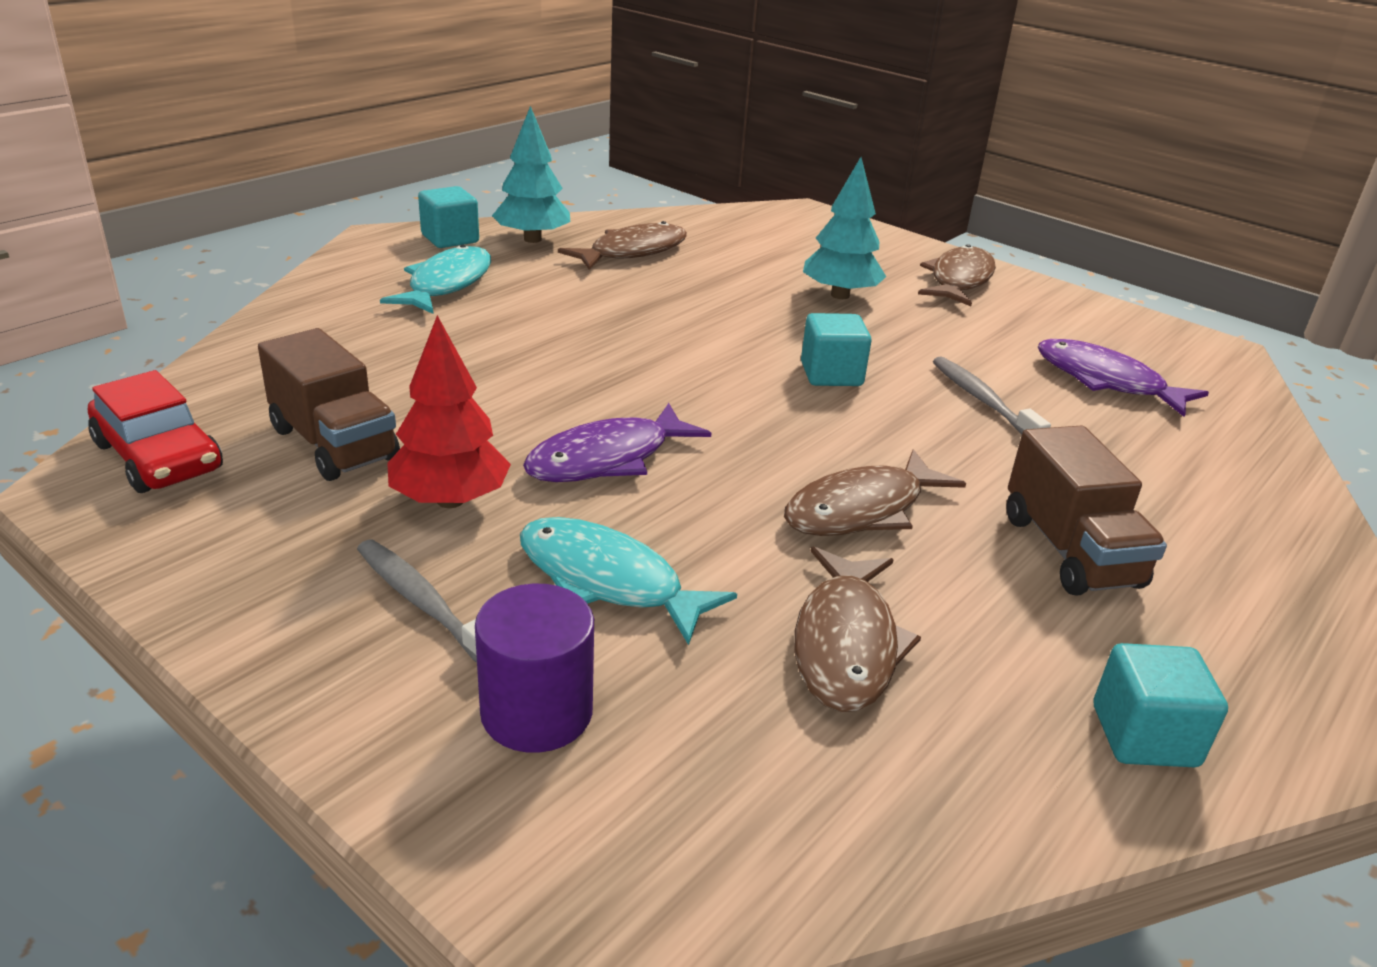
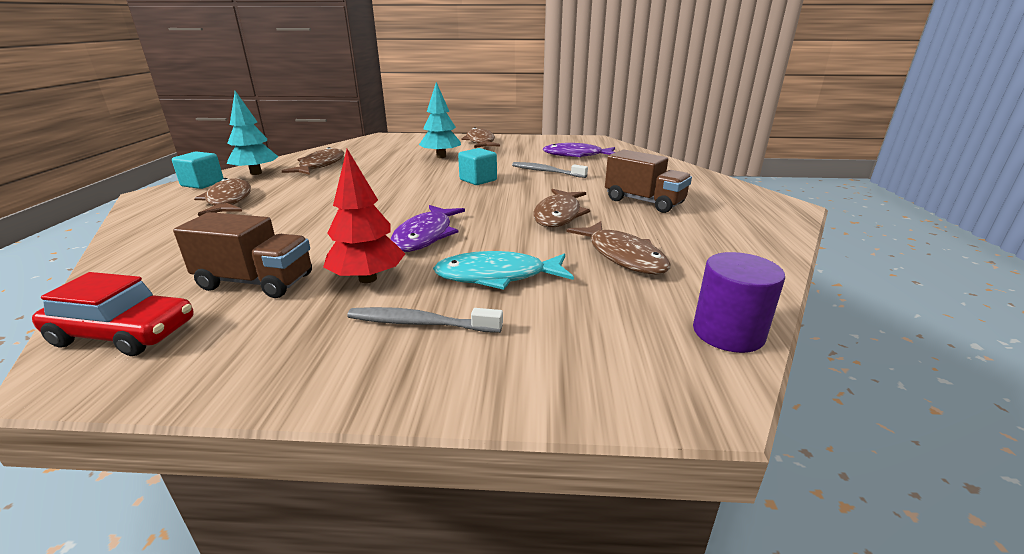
camera: 35 degrees left, 5 degrees down
turquoise fish [380,244,491,314] -> brown fish [194,178,251,216]
purple cylinder [475,584,594,753] -> purple cylinder moved to [693,252,785,353]
turquoise cube [1094,643,1228,767] -> none

